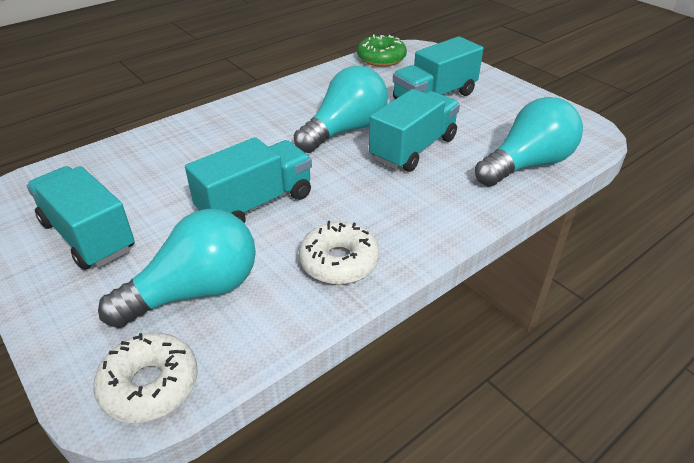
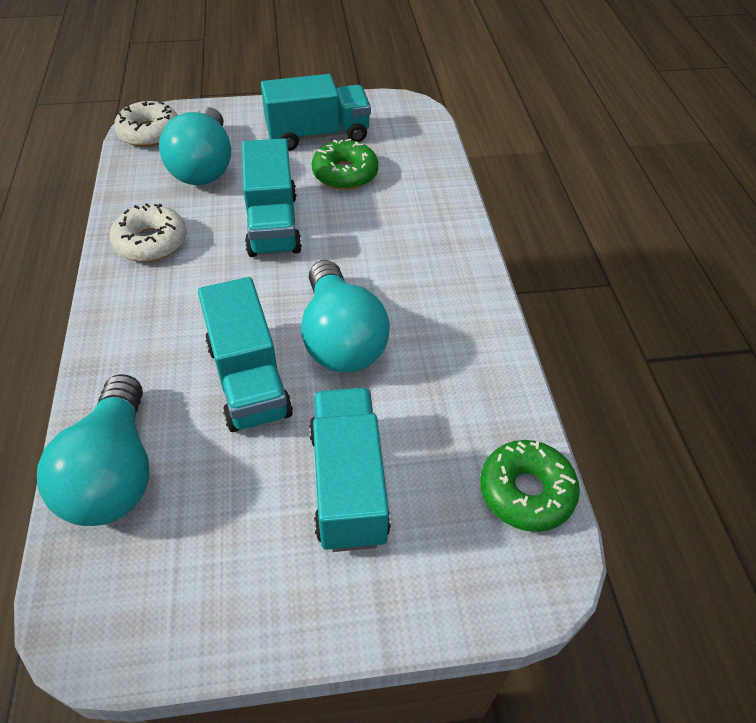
camera: 120 degrees right, 10 degrees up
none -> green donut [312,139,378,190]

